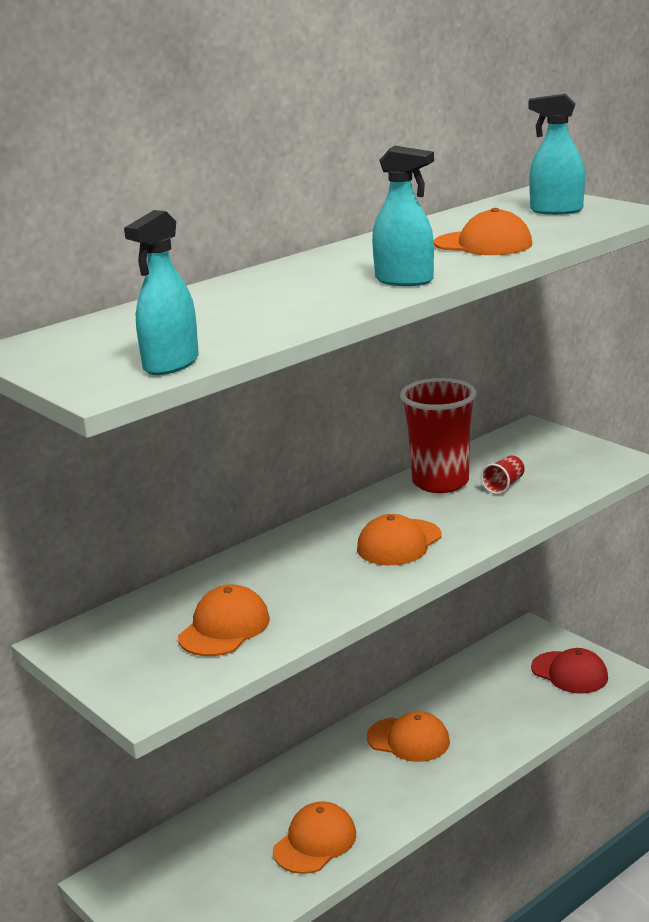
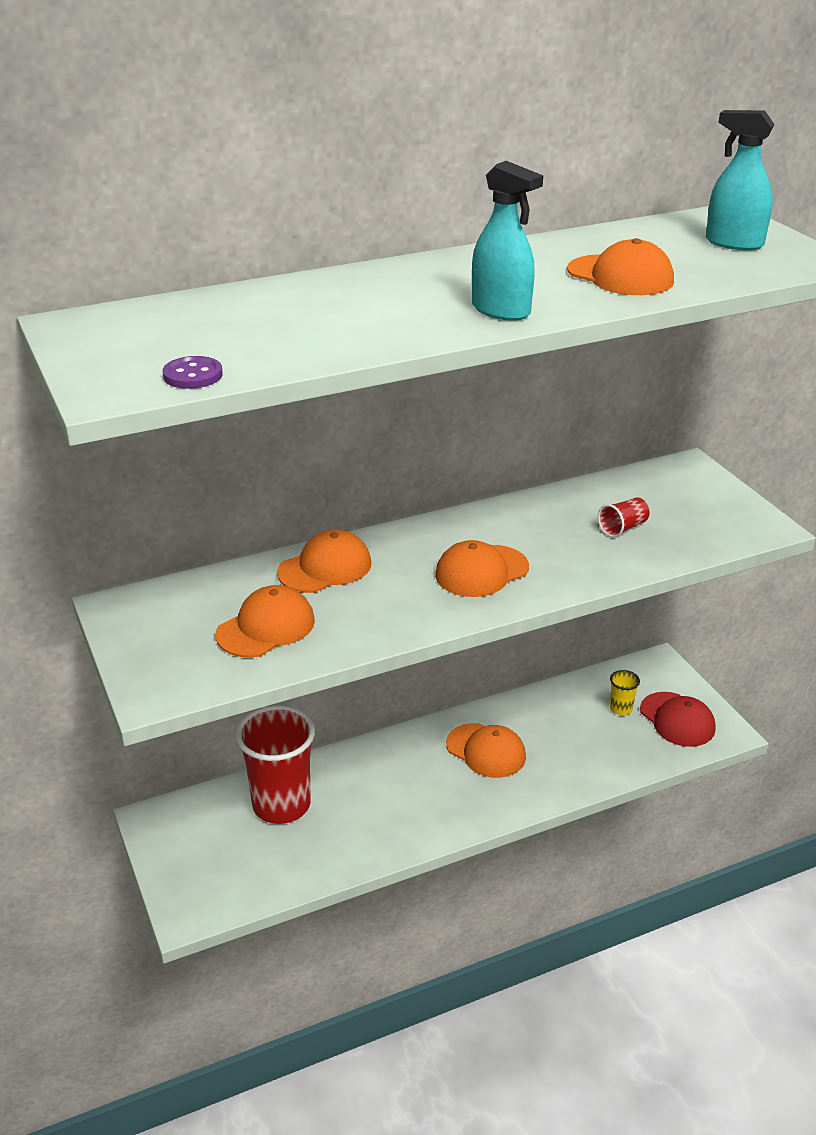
camera: 15 degrees right, 10 degrees up
turquoise spray bottle [124,210,199,375] -> purple button [163,356,223,389]
orange cap [273,801,356,874] -> orange cap moved to [277,529,371,593]
red cup [400,378,476,493] -> red cup moved to [236,705,315,824]
none -> yellow cup [610,670,640,715]

